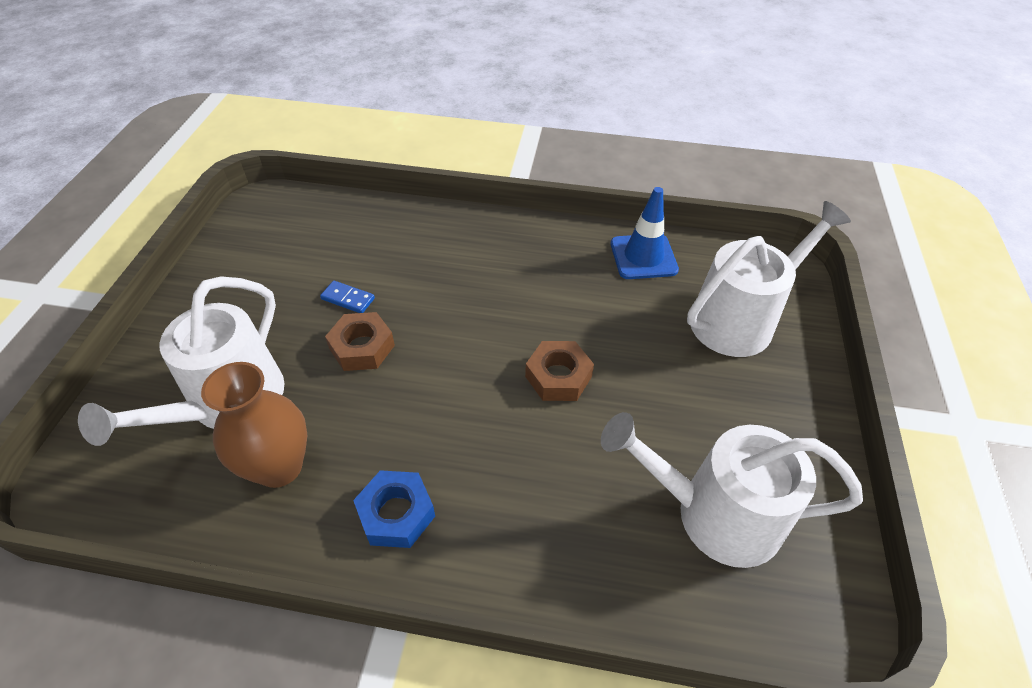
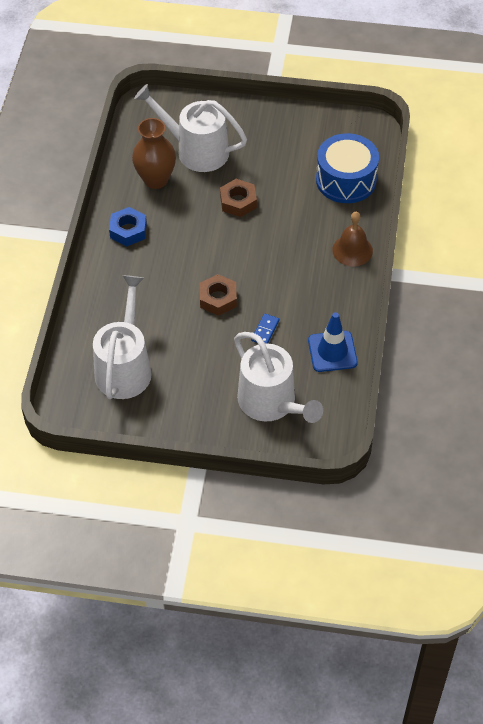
camera: 90 degrees right, 5 degrees up
blue domino [320,281,375,313] -> blue domino moved to [251,314,279,344]
none -> blue drum [316,133,379,203]
none -> brown bell [332,212,373,266]

